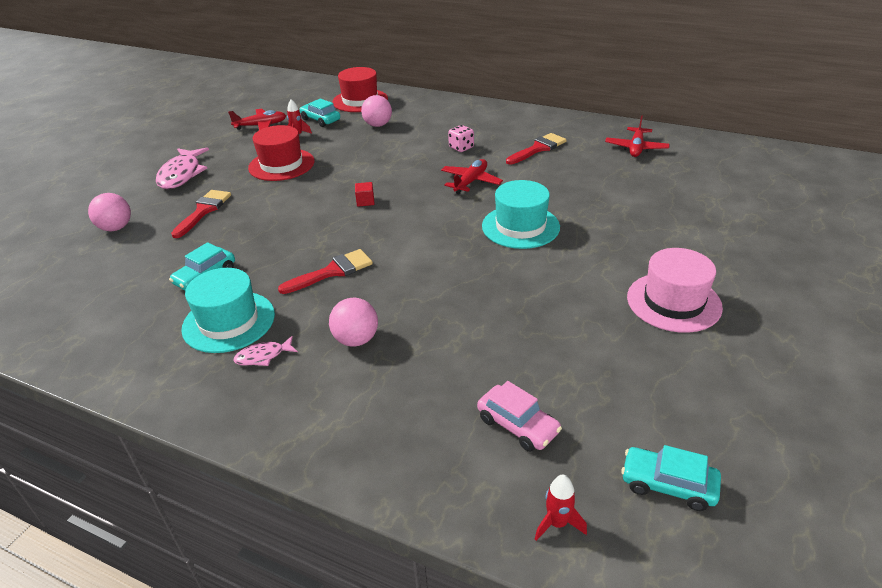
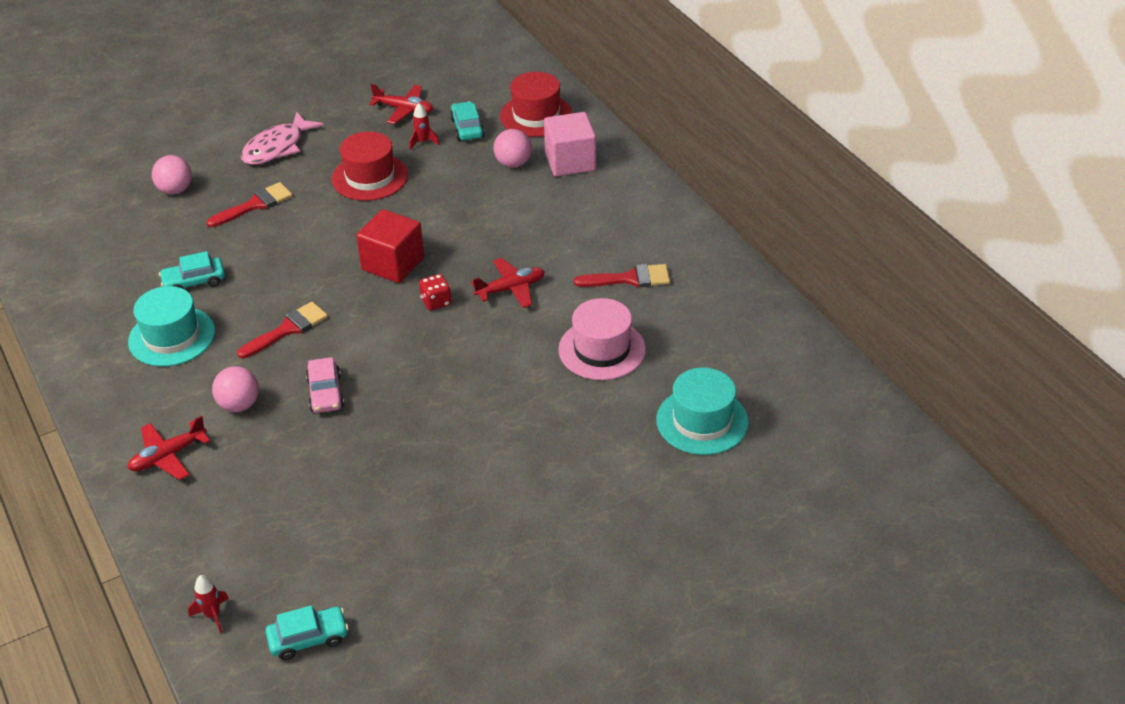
camera: 35 degrees right, 5 degrees up
pink fish [233,336,298,366] -> none
red brush [278,249,373,294] -> red brush turned 45 degrees counterclockwise [237,302,328,359]
red cube [355,182,374,207] -> red cube [356,209,424,283], size x2.40
pink dice [448,125,474,152] -> none
pink car [477,381,562,452] -> pink car moved to [306,357,344,413]
turquoise hat [482,180,560,249] -> turquoise hat moved to [656,368,749,455]
red plane [605,115,670,157] -> red plane moved to [128,415,210,480]
turquoise car [621,445,721,511] -> turquoise car turned 105 degrees clockwise [266,605,349,660]
pink hat [627,248,723,333] -> pink hat moved to [558,298,646,380]
none -> red dice [419,274,451,311]
none -> pink cube [544,112,596,176]

